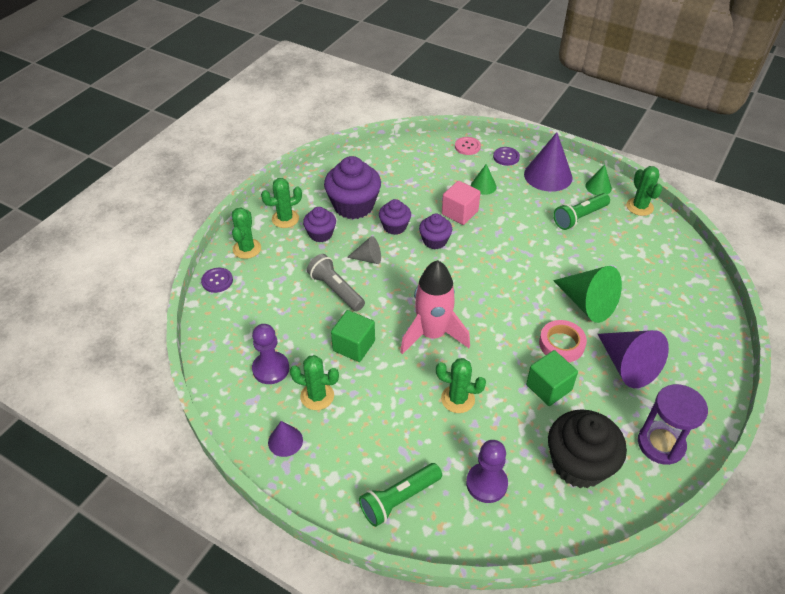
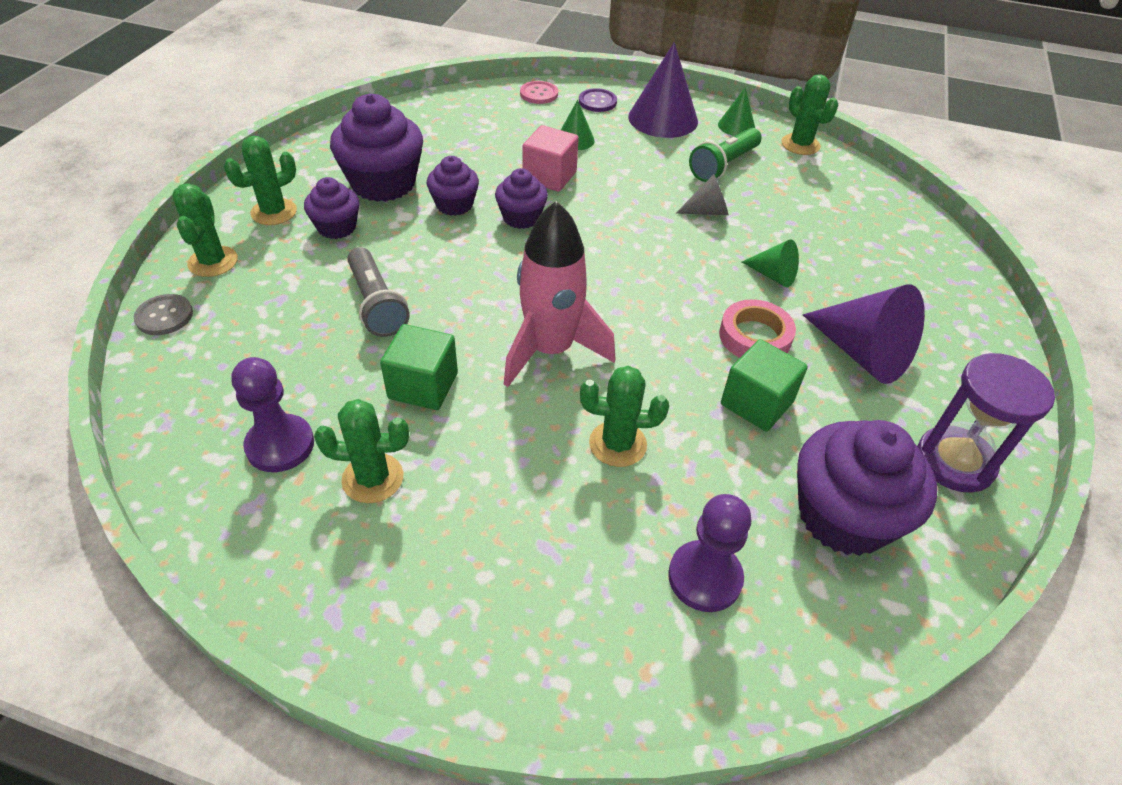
camera: 15 degrees left, 0 degrees up
purple button [201,268,233,293] -> grey button [134,294,193,335]
purple cone [268,421,303,457] -> none
grey flashlight [307,254,365,311] -> grey flashlight turned 150 degrees counterclockwise [347,247,410,337]
grey cone [347,236,381,264] -> grey cone moved to [676,174,728,215]
green flashlight [359,463,442,527] -> none
black cupcake [548,409,627,488] -> purple cupcake [797,420,937,556]
green cone [553,266,622,323] -> green cone [742,240,799,287], size x0.53

